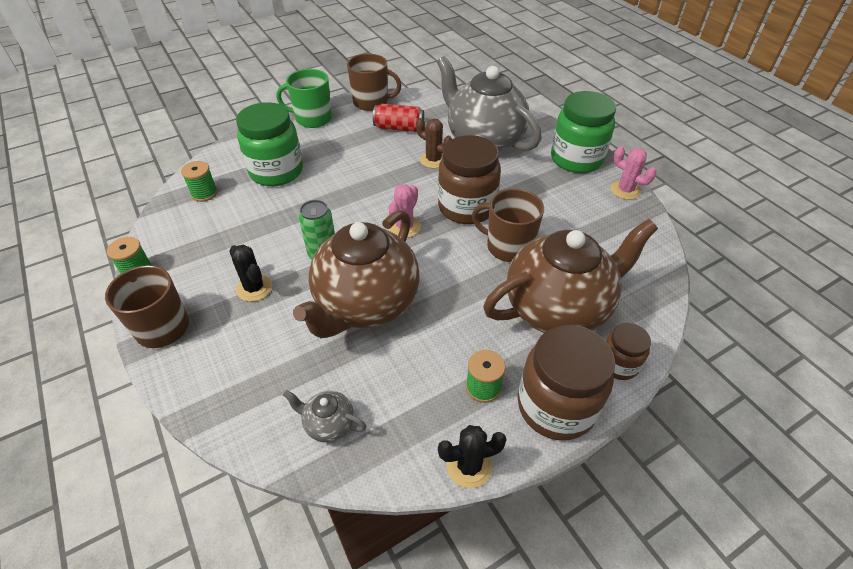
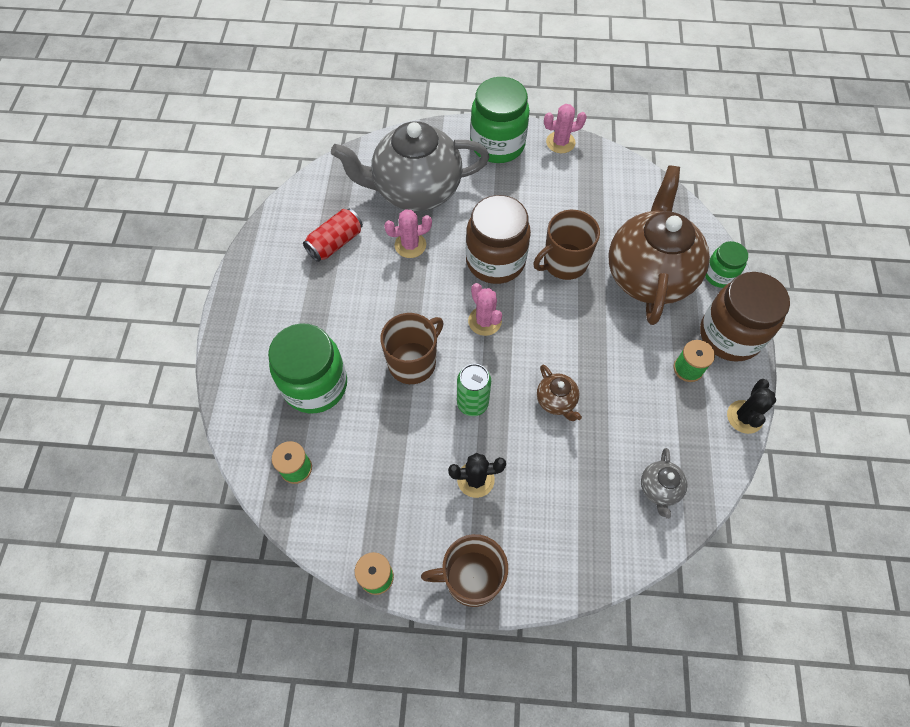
camera: 55 degrees left, 15 degrees up
green mug [276,69,332,128] -> none
grey teapot [283,390,366,442] -> grey teapot turned 45 degrees counterclockwise [641,448,687,519]
brown teapot [293,210,420,338] -> brown teapot [537,365,582,421], size x0.41
brown mug [347,54,401,111] -> brown mug moved to [380,313,444,384]
brown cactus [416,118,452,168] -> pink cactus [384,209,432,258]
brown jar [606,323,651,380] -> green jar [705,241,748,288]

